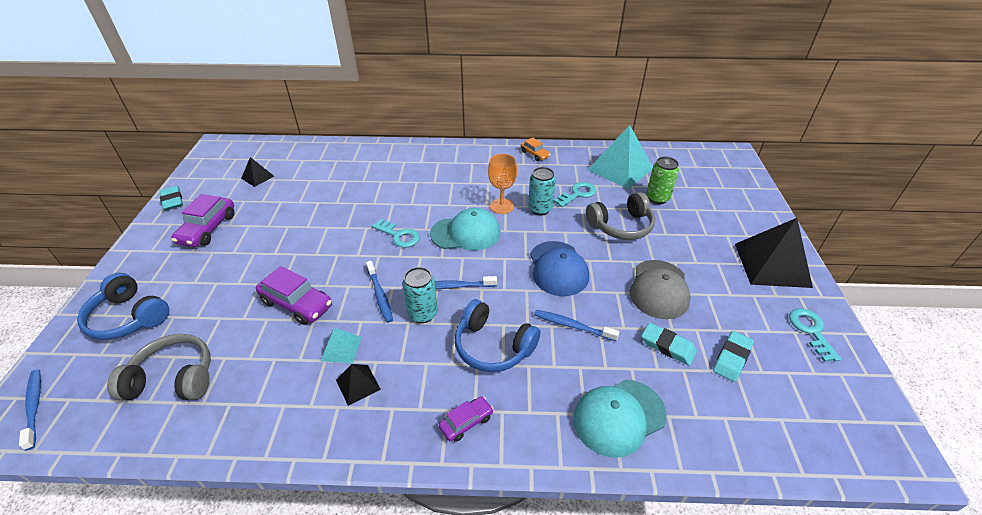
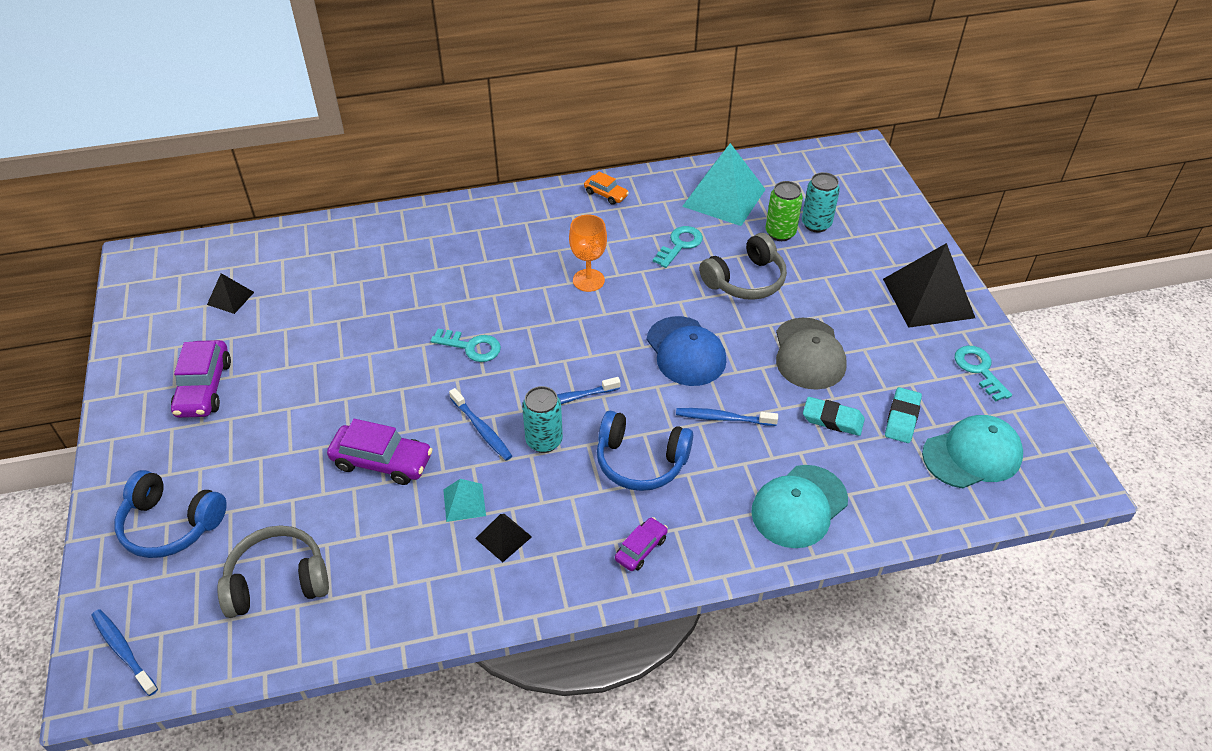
camera: 15 degrees left, 5 degrees up
turquoise eraser [160,186,183,211] -> none
turquoise cap [430,208,500,250] -> turquoise cap moved to [922,415,1023,488]
turquoise can [528,167,556,216] -> turquoise can moved to [802,172,840,232]

